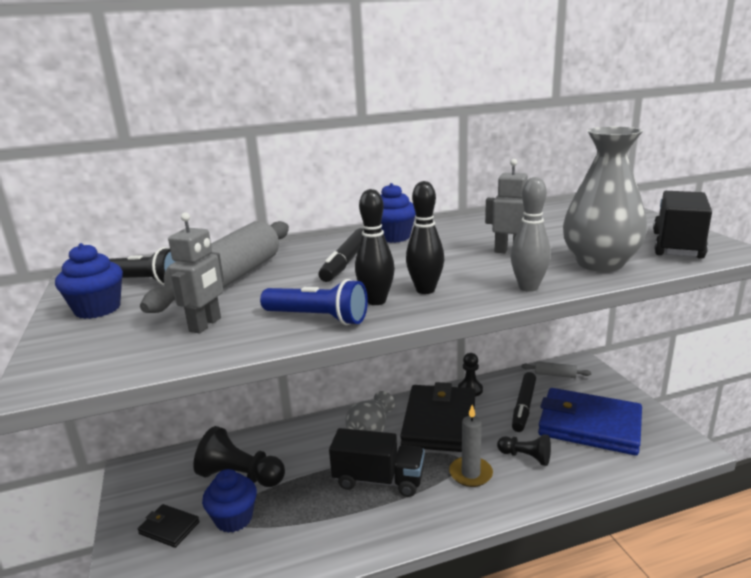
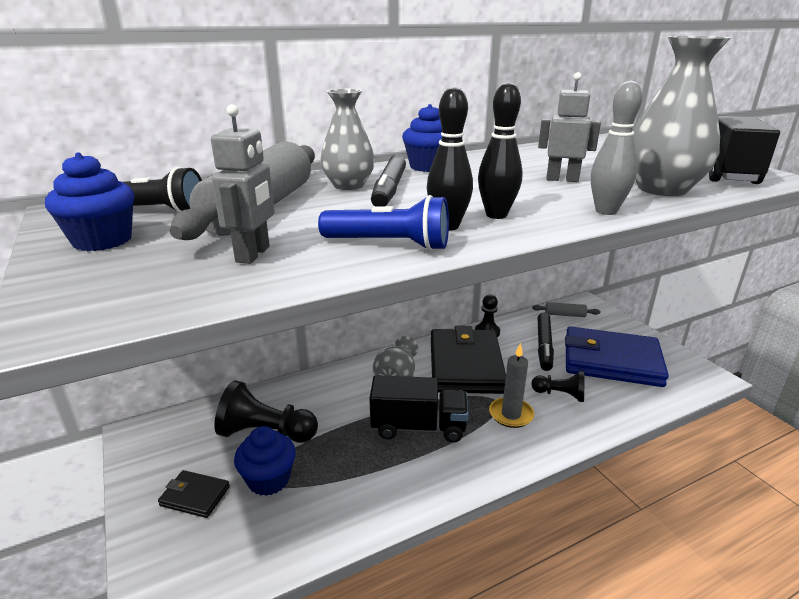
camera: 10 degrees left, 5 degrees up
none -> grey vase [320,89,375,190]

